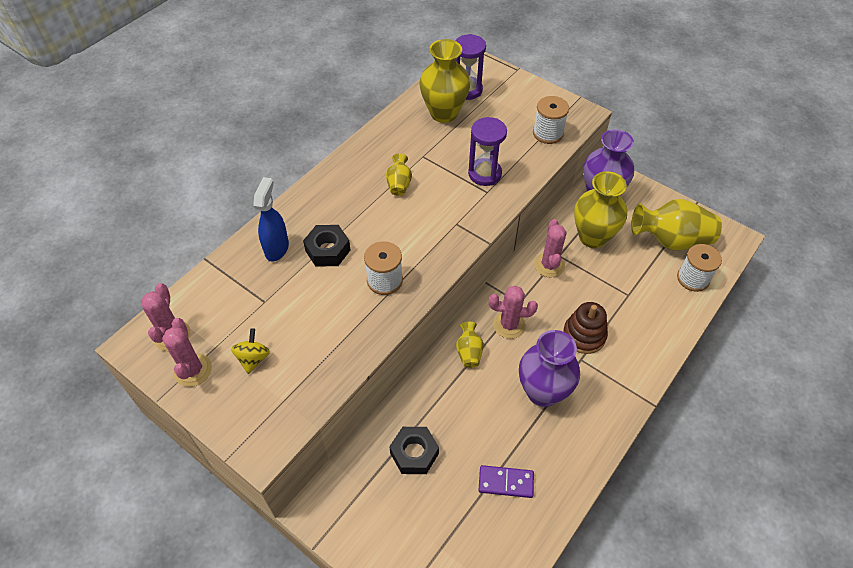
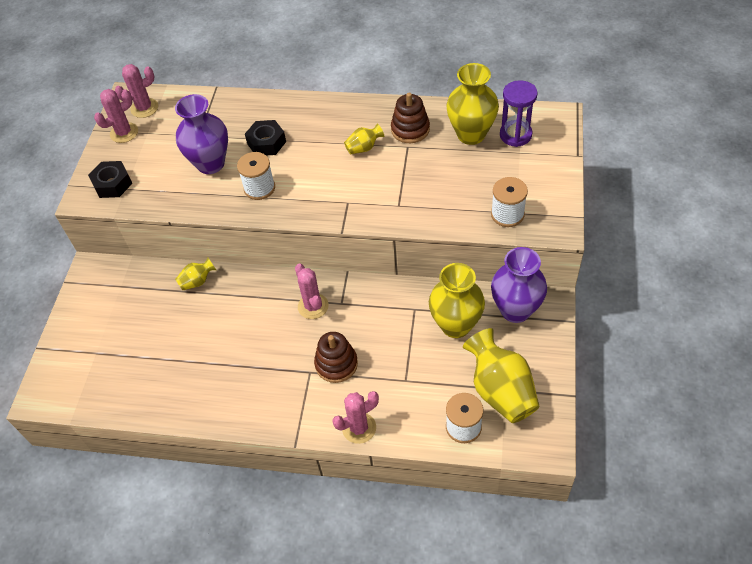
camera: 65 degrees right, 0 degrees up
yellow spinning top [231,328,270,374] -> none
blue spray bottle [253,177,289,261] -> none
black nut [389,427,439,474] -> black nut moved to [88,161,132,198]
yellow vase [456,322,484,368] -> yellow vase moved to [175,258,216,290]
purple hourglass [468,117,507,186] -> none
purple domino [478,465,534,498] -> none
purple vase [519,330,580,407] -> purple vase moved to [175,94,228,174]
pink cactus [534,219,567,277] -> pink cactus moved to [333,391,379,444]
none -> brown stacking toy [391,93,430,143]

